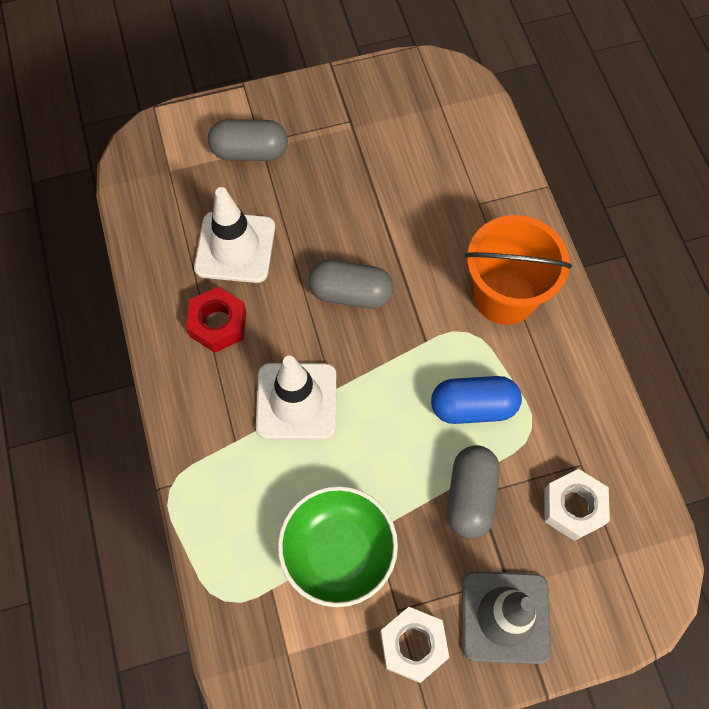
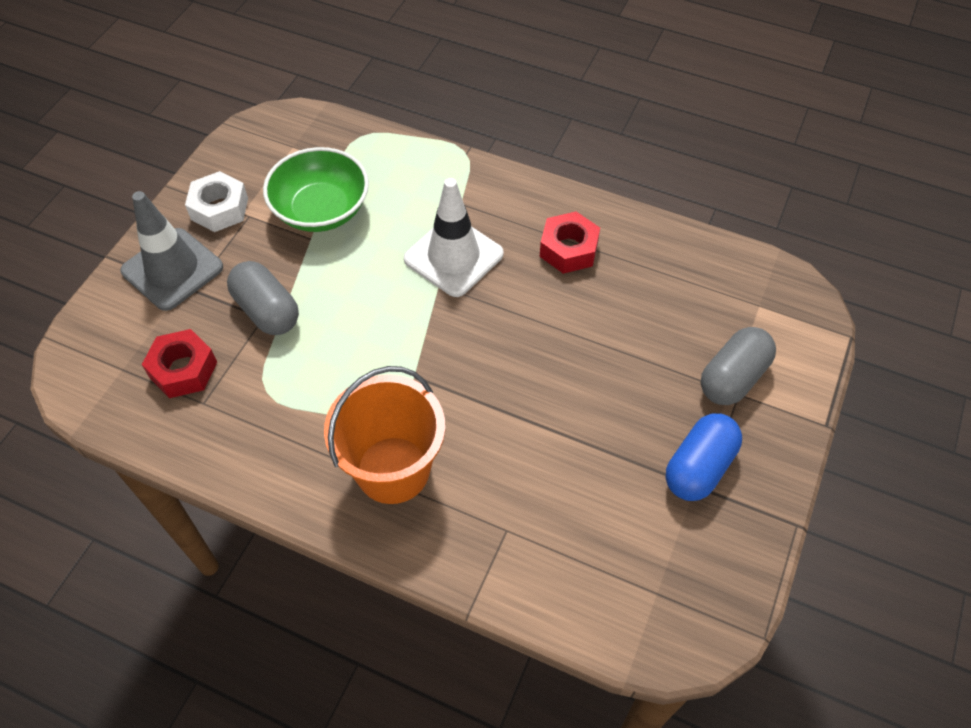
camera: 130 degrees right, 10 degrees down
white traffic cone [194,187,275,283] -> none
grey capsule [308,260,393,309] -> none
blue capsule [431,376,522,424] -> blue capsule moved to [666,413,742,501]
white nut [544,469,610,541] -> red nut [142,329,217,398]

